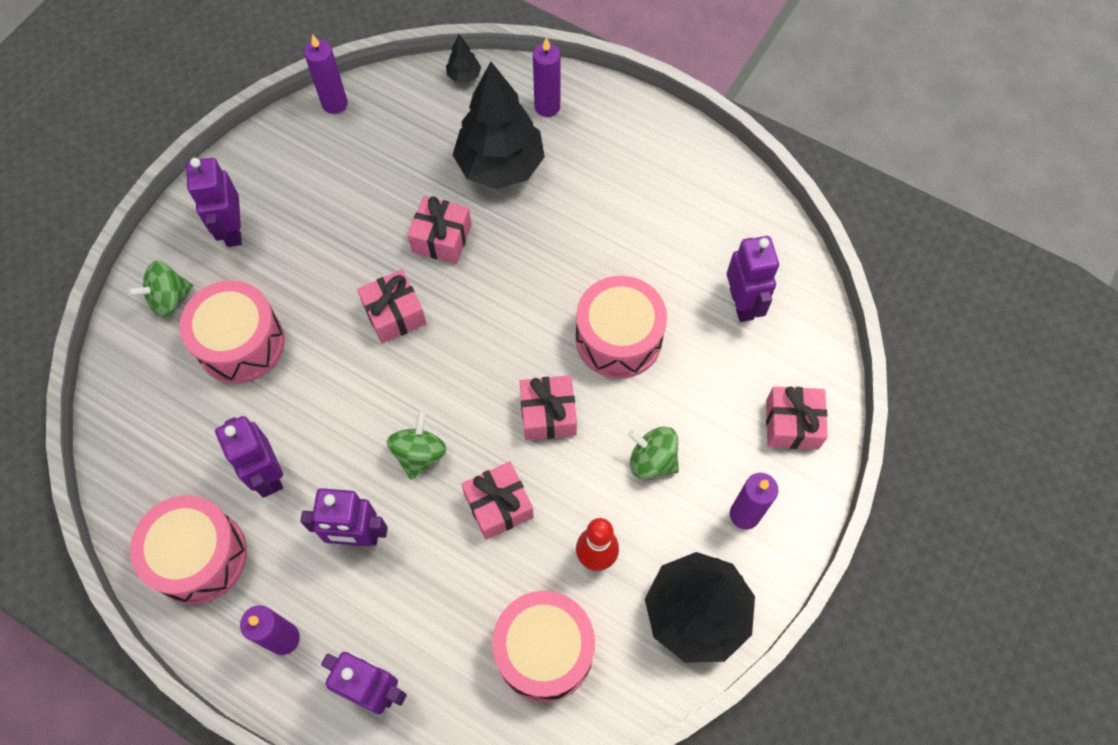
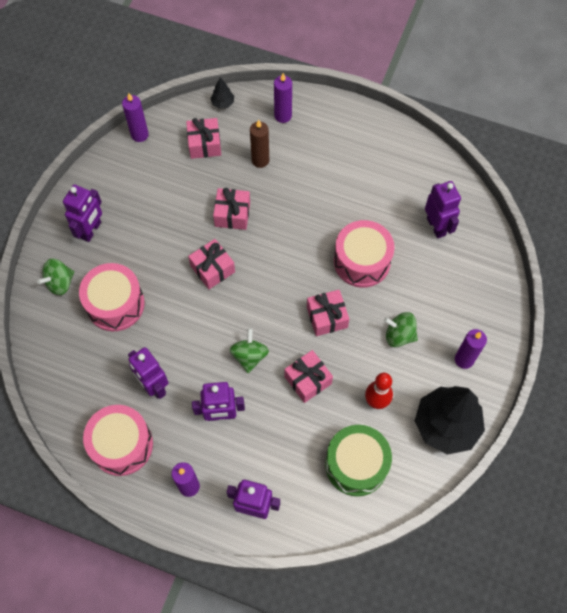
camera: 10 degrees left, 0 degrees up
purple robot [186,158,242,247] -> purple robot turned 135 degrees counterclockwise [63,184,102,242]
black tree [453,62,545,189] -> brown candle [250,120,269,168]
pink drum [492,591,595,702] -> green drum [325,425,392,496]
pink gift [766,386,828,450] -> pink gift moved to [186,118,221,159]

